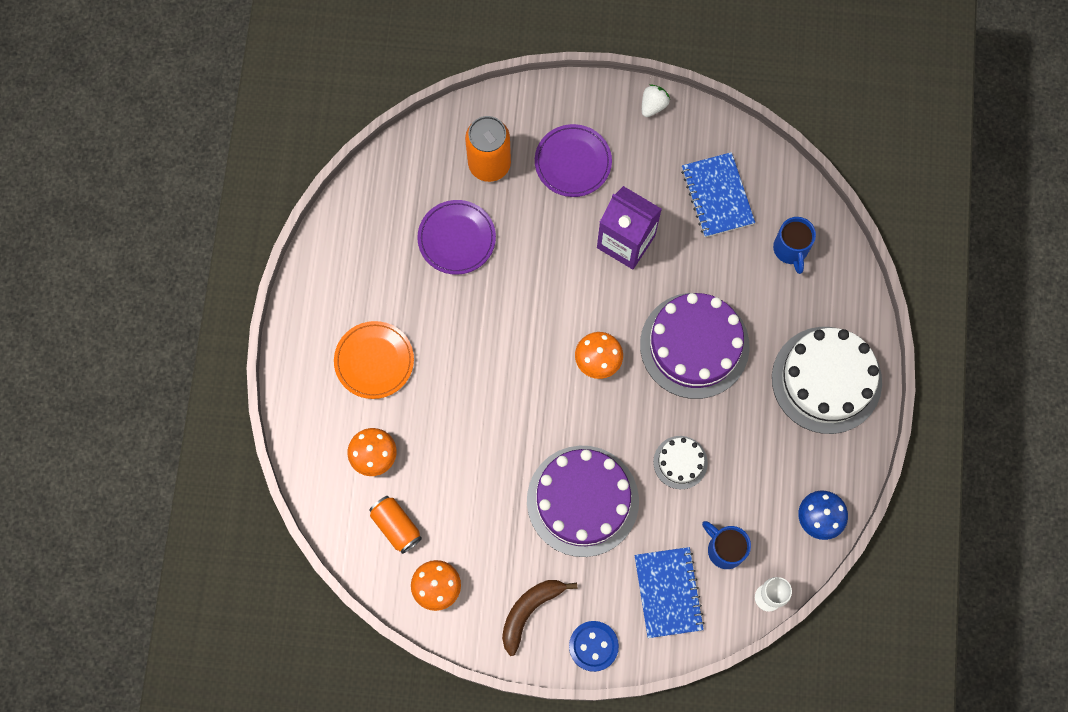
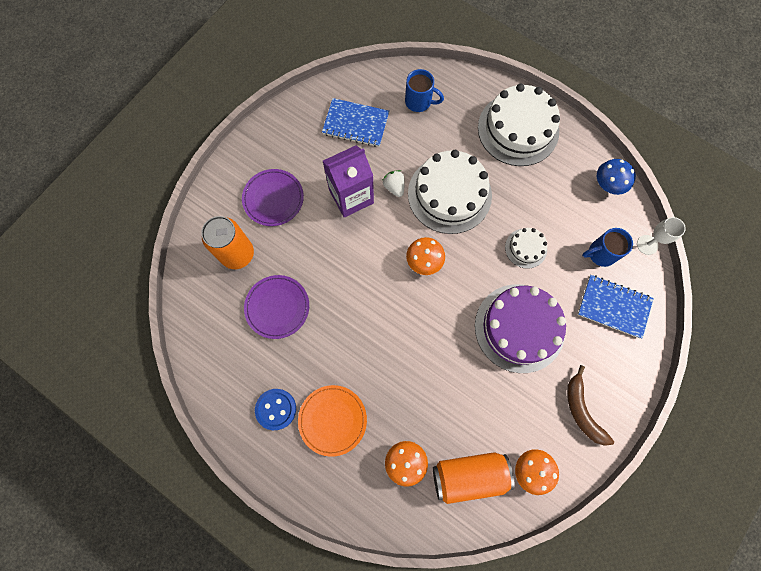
camera: 60 degrees left, 0 degrees up
orange can [369,496,422,554] -> orange can [433,452,515,504], size x1.54
blue button [569,621,619,672] -> blue button moved to [255,389,296,430]
purple cake [640,293,750,399] -> white cake [408,150,492,234]
white strawberry [642,84,670,117] -> white strawberry moved to [382,170,405,197]

